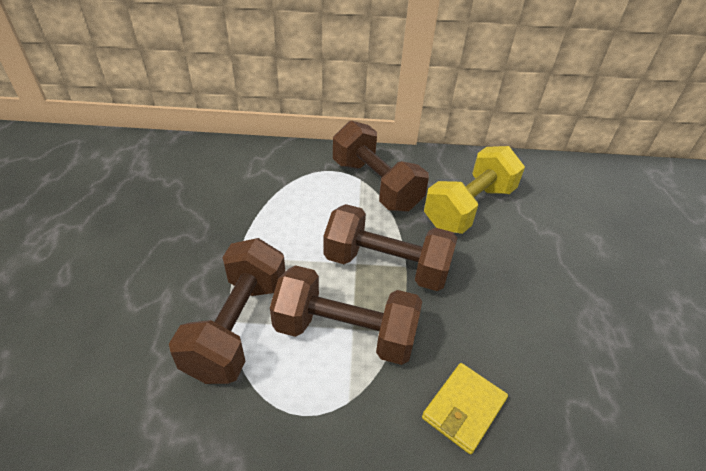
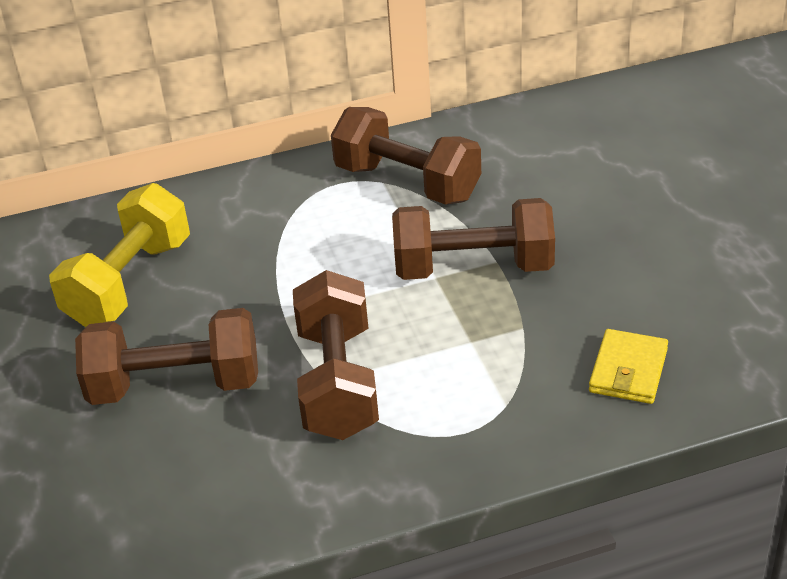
camera: 15 degrees left, 5 degrees down
brown dumbbell [270,265,422,365] -> brown dumbbell moved to [75,308,258,405]
yellow dumbbell [424,146,525,234] -> yellow dumbbell moved to [49,183,190,327]

